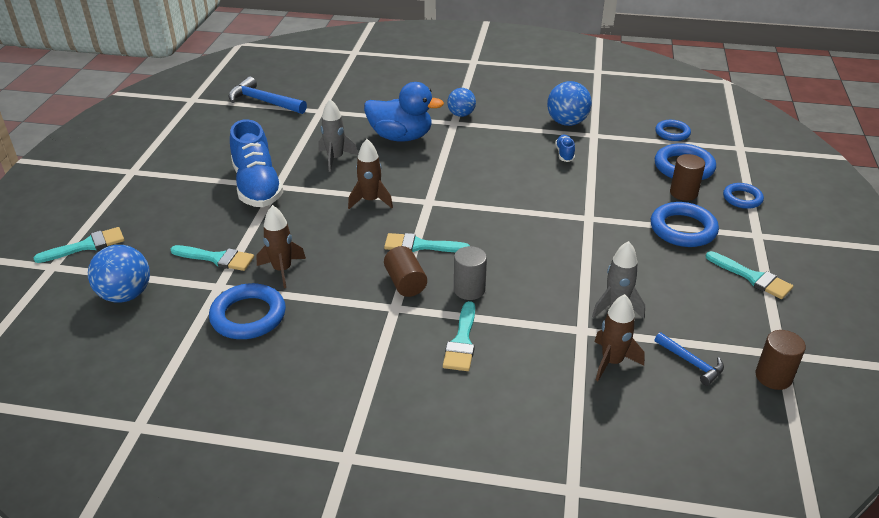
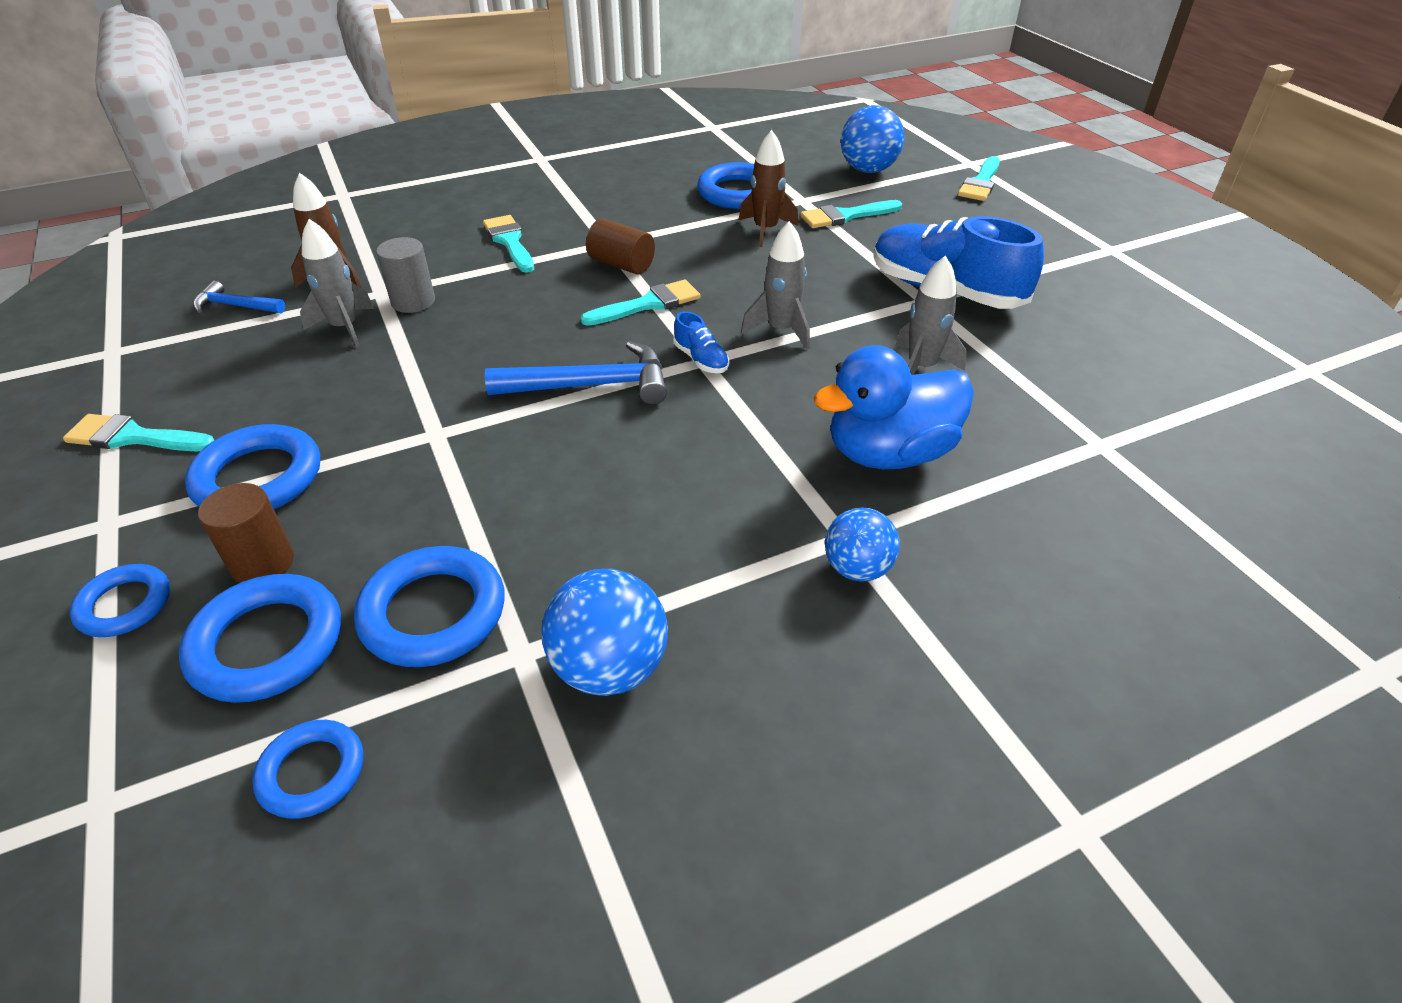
camera: 145 degrees right, 5 degrees up
blue hammer [228,76,307,114] -> blue hammer moved to [485,341,667,405]
brown rocket [348,139,393,209] -> grey rocket [741,221,810,349]
grey cylinder [454,246,487,300] -> grey cylinder moved to [376,237,435,313]
blue shoe [555,135,575,162] -> blue shoe moved to [673,311,729,373]
brown cylinder [755,330,806,390] -> none
none -> blue ring [354,546,505,667]

